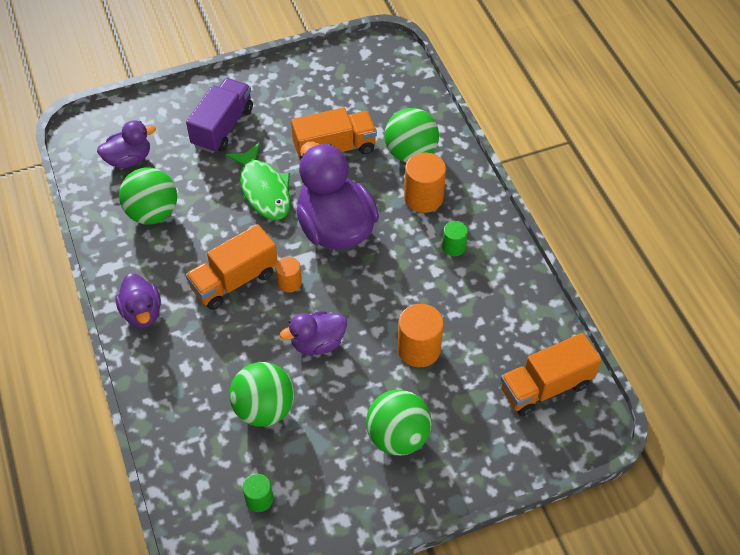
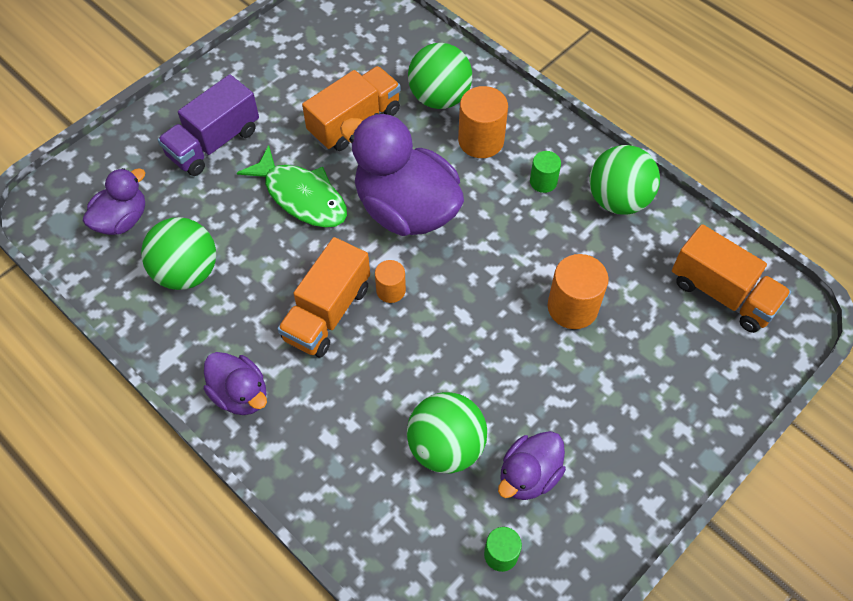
camera: 25 degrees left, 5 degrees up
purple truck [186,78,253,153] -> purple truck turned 135 degrees counterclockwise [158,74,259,176]
purple duck [280,311,347,355] -> purple duck moved to [498,431,566,500]
green ball [366,390,431,456] -> green ball moved to [589,145,660,215]
orange truck [500,333,601,416] -> orange truck turned 90 degrees counterclockwise [672,224,791,333]

